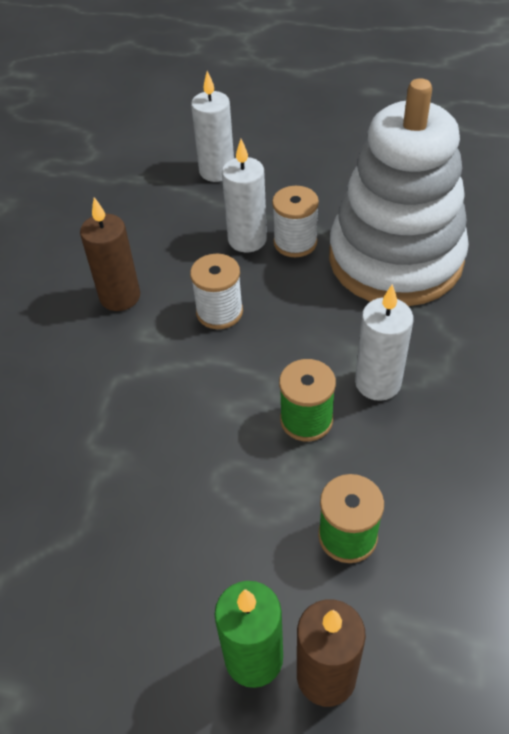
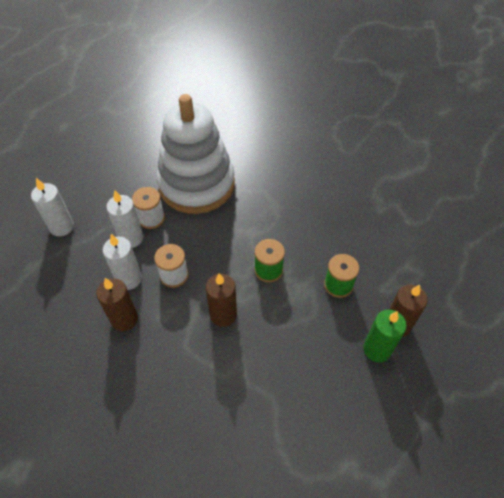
camera: 65 degrees left, 5 degrees up
white candle [355,284,413,401] -> white candle moved to [103,234,142,290]
none -> brown candle [206,273,237,327]

